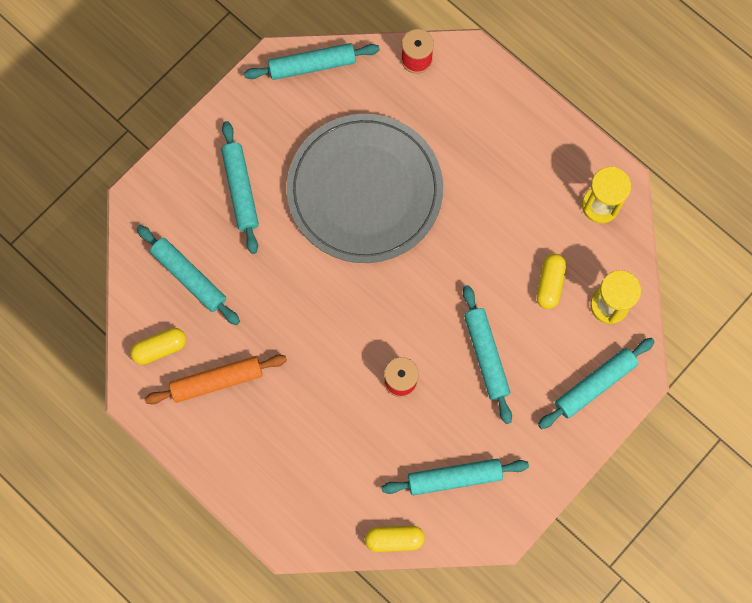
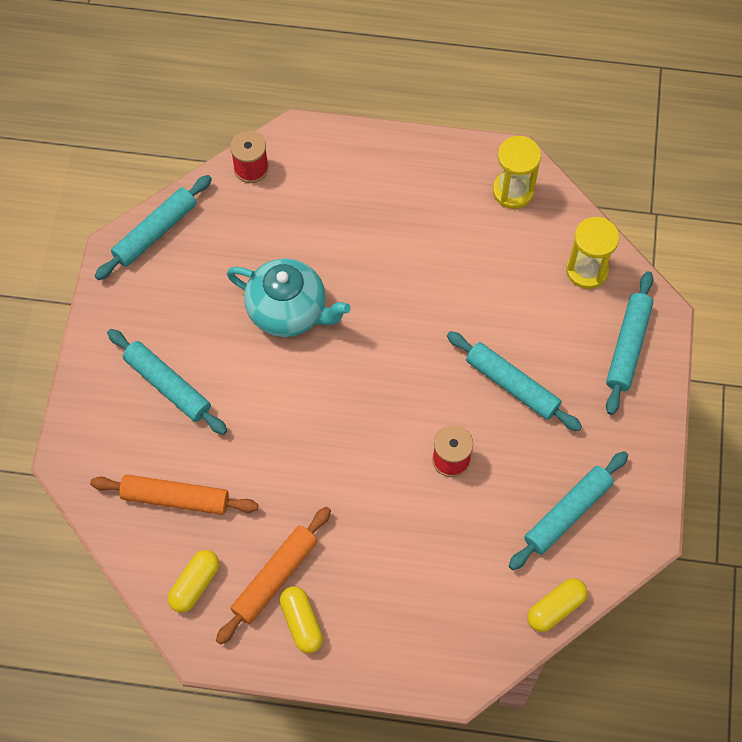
camera: 35 degrees left, 10 degrees down
turquoise rolling pin [137,225,240,325] -> orange rolling pin [90,474,258,515]
grey plate [287,114,443,263] -> turquoise teapot [227,258,351,337]
yellow capsule [536,254,566,309] -> yellow capsule moved to [280,586,323,653]

